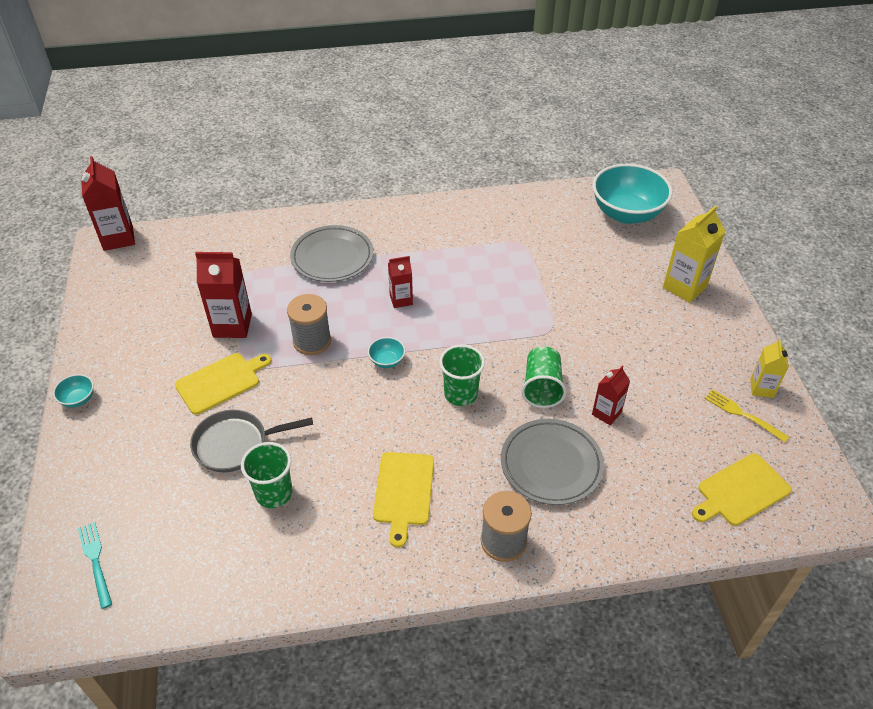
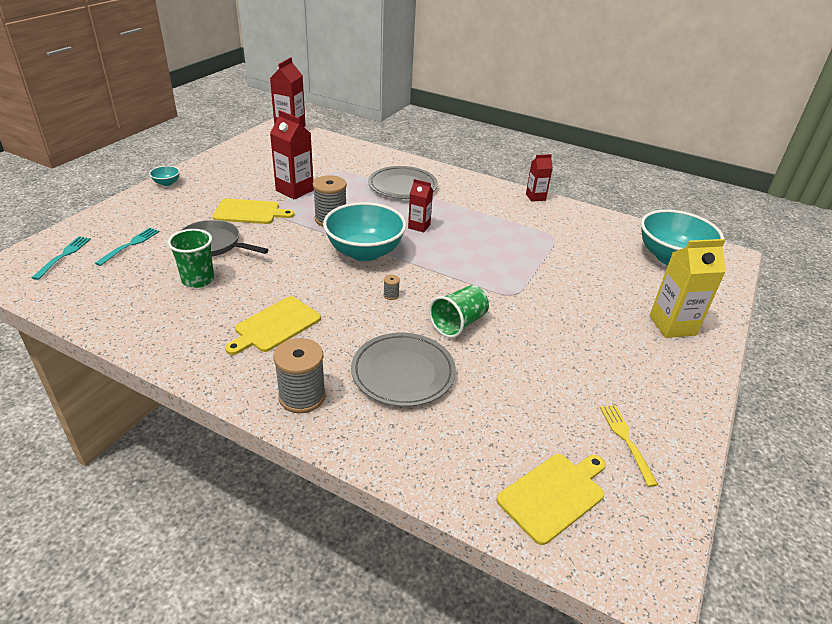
camera: 35 degrees right, 10 degrees down
turquoise bowl [368,337,405,368] -> turquoise bowl [323,202,406,261], size x2.44
green cup [439,345,485,406] -> grey spool [383,275,400,300]
red carton [592,365,630,426] -> red carton moved to [526,154,553,202]
yellow cutting board [692,453,792,526] -> yellow cutting board turned 135 degrees clockwise [497,454,605,545]
yellow carton [750,339,789,398] -> none
none -> turquoise fork [95,228,160,266]

